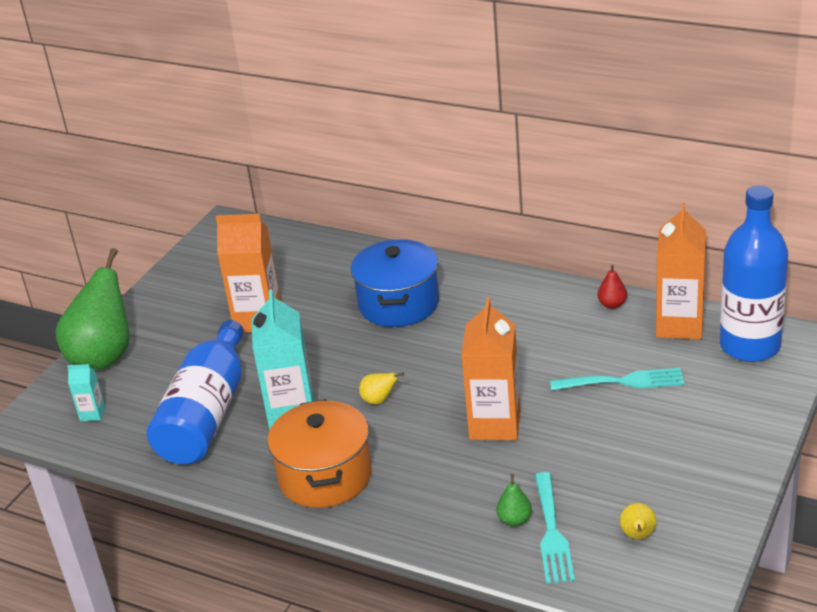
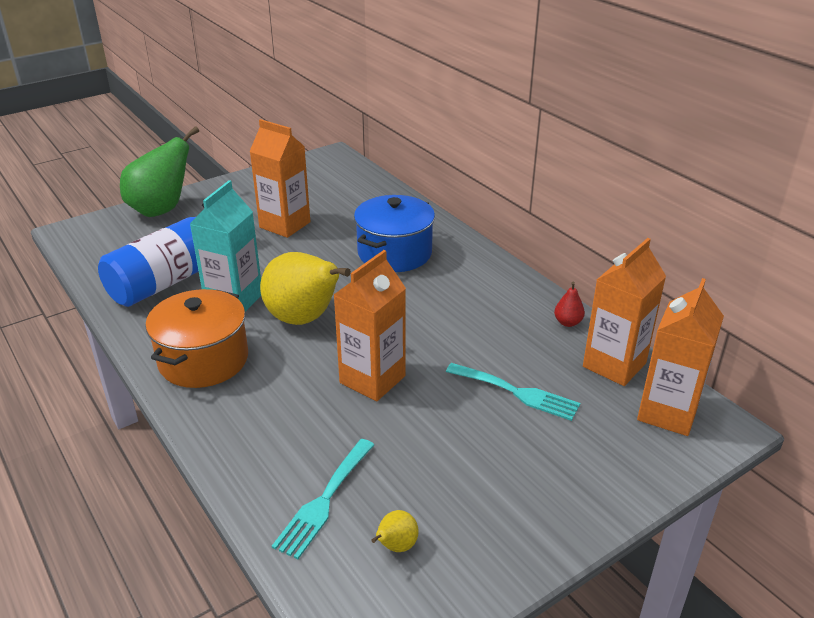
camera: 25 degrees right, 0 degrees up
turquoise carton [67,364,105,421] -> none
yellow pear [359,372,404,404] -> yellow pear [260,252,351,325], size x2.45
green pear [497,474,532,526] -> none
blue bottle [720,185,788,362] -> orange carton [637,278,724,436]

